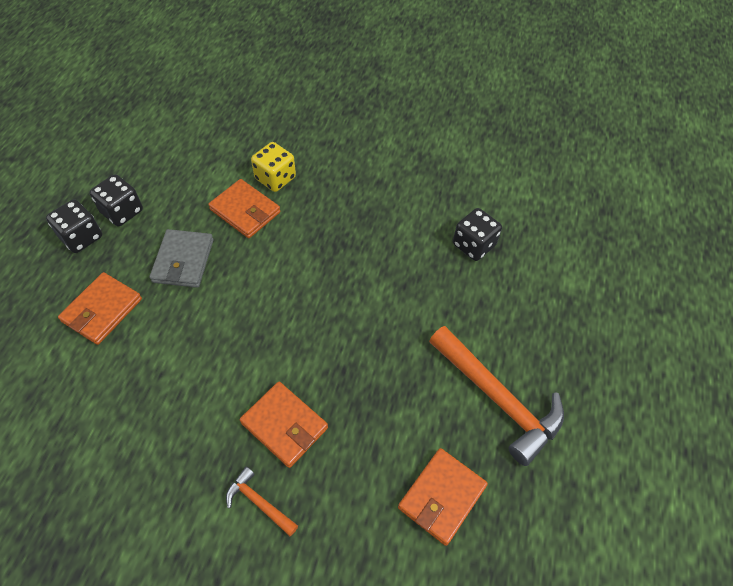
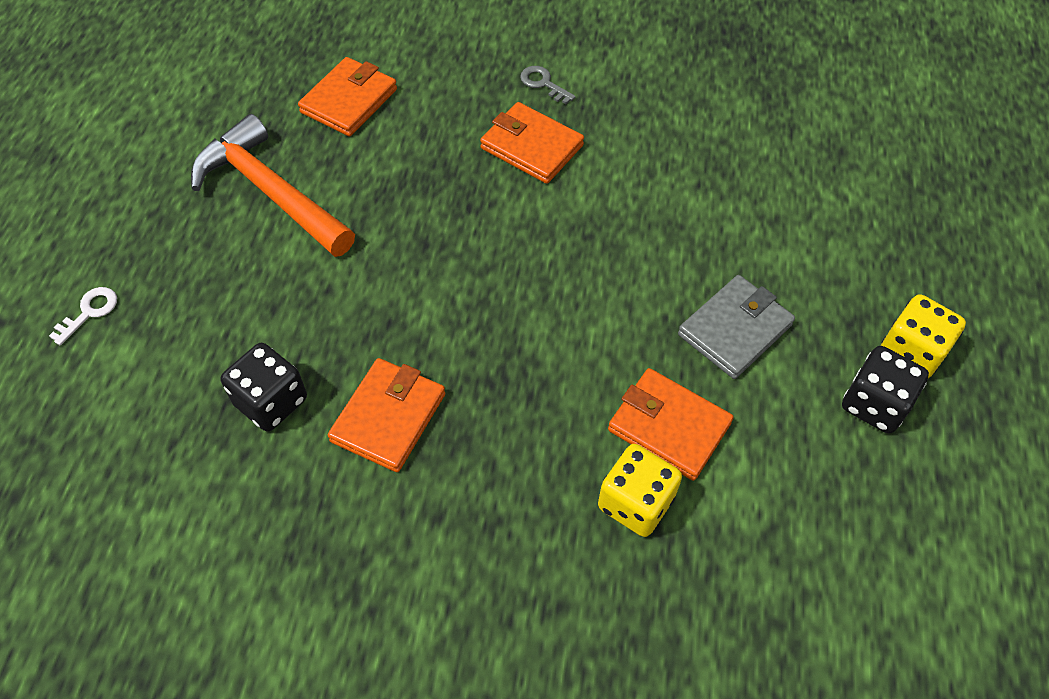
camera: 175 degrees right, 0 degrees up
black dice [46,200,102,253] -> yellow dice [880,294,966,378]
orange wallet [58,272,142,345] -> orange wallet moved to [328,358,445,472]
grey wallet [150,229,213,288] -> grey wallet turned 45 degrees clockwise [678,275,795,379]
orange hammer [226,467,298,536] -> grey key [520,66,576,104]
none -> white key [49,287,117,346]

